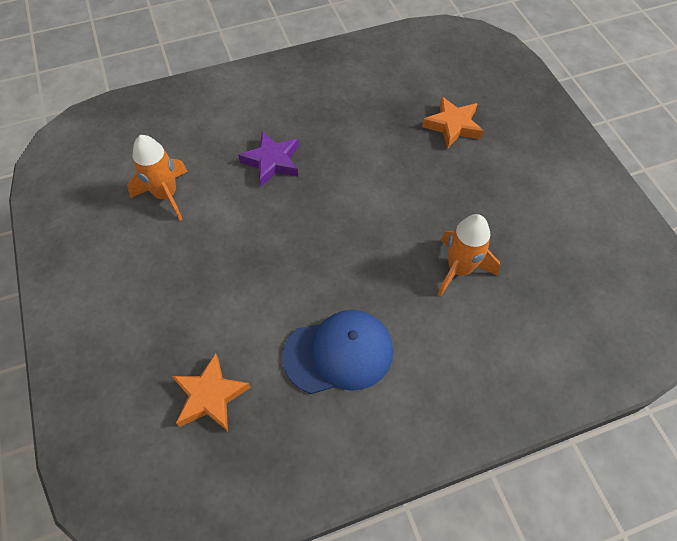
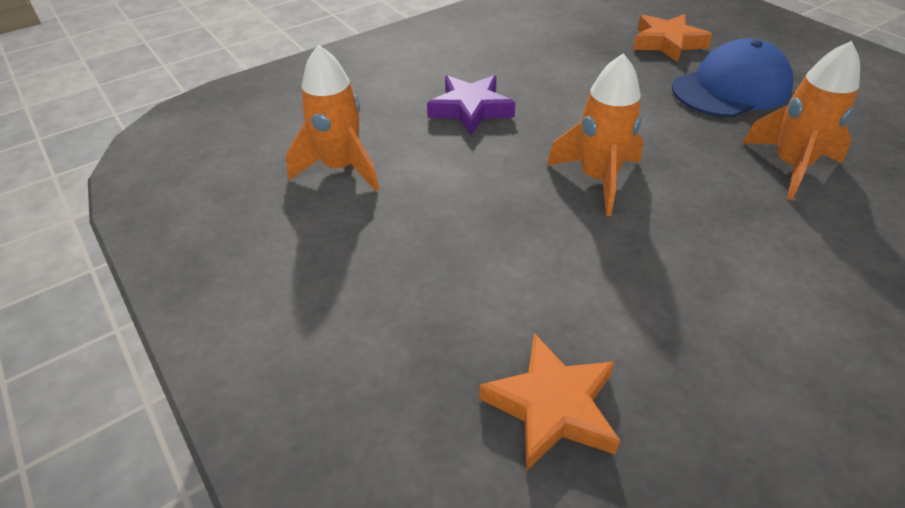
camera: 15 degrees left, 15 degrees down
blue cap [282,310,393,394] -> blue cap moved to [672,39,793,117]
none -> orange rocket [547,53,643,216]

